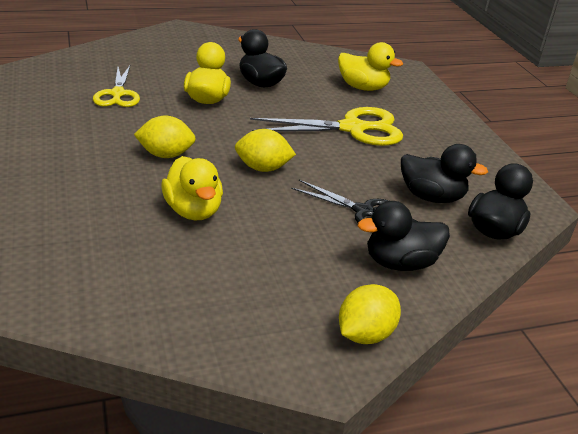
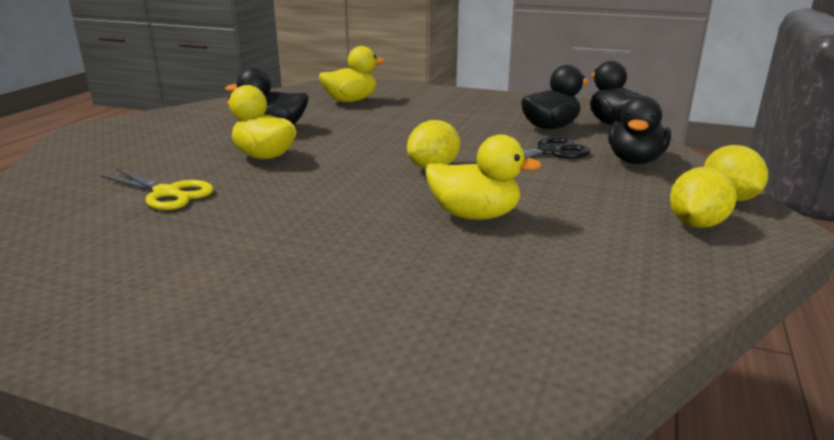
camera: 50 degrees left, 10 degrees down
yellow lemon [134,116,196,158] -> yellow lemon moved to [670,167,737,228]
yellow scissors [250,107,403,146] -> none

